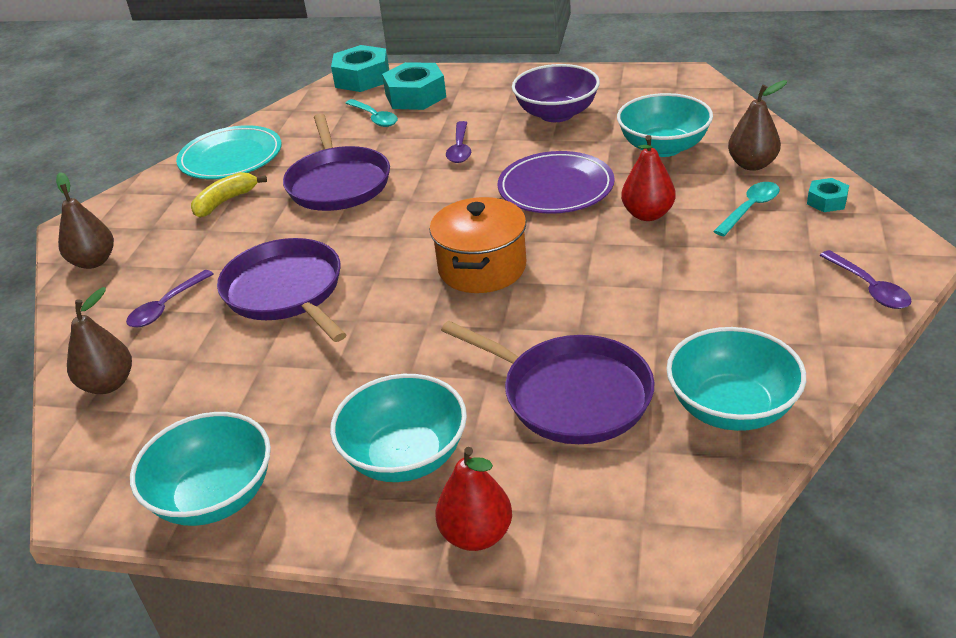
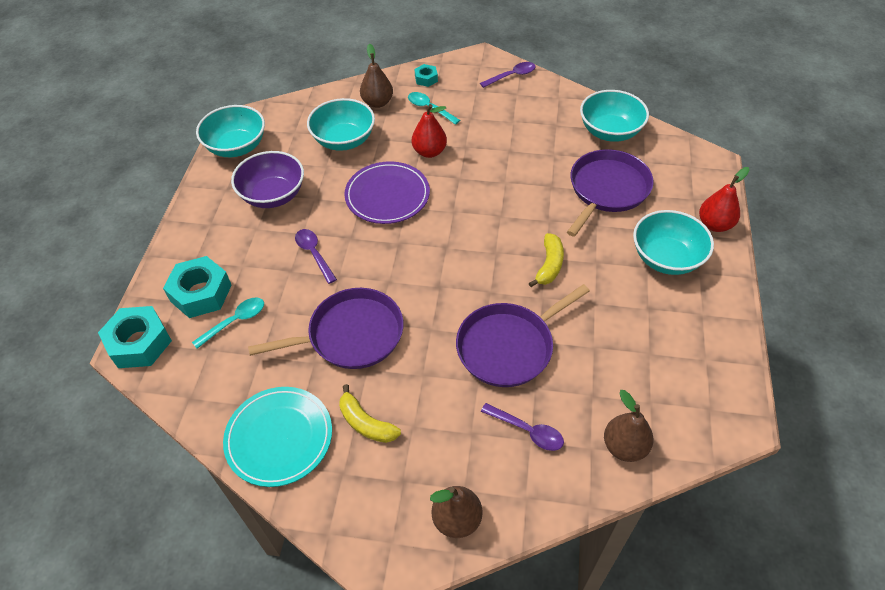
camera: 95 degrees left, 15 degrees up
turquoise bowl [130,412,271,526] -> turquoise bowl moved to [196,105,265,157]
orange pot [429,197,526,293] -> none
purple spoon [446,121,471,163] -> purple spoon turned 120 degrees counterclockwise [295,229,337,284]
none -> yellow banana [529,233,564,287]

